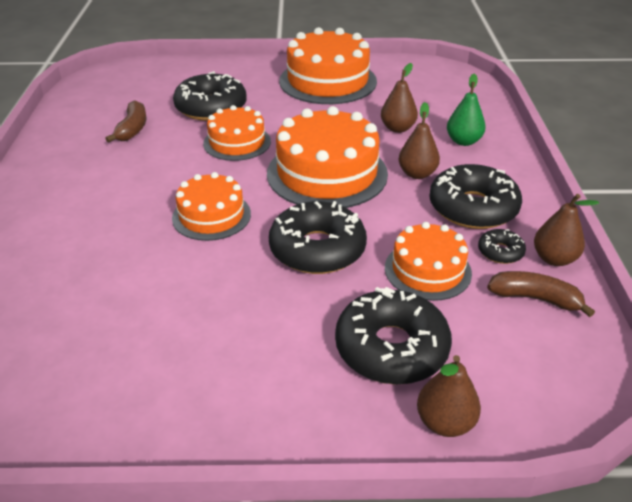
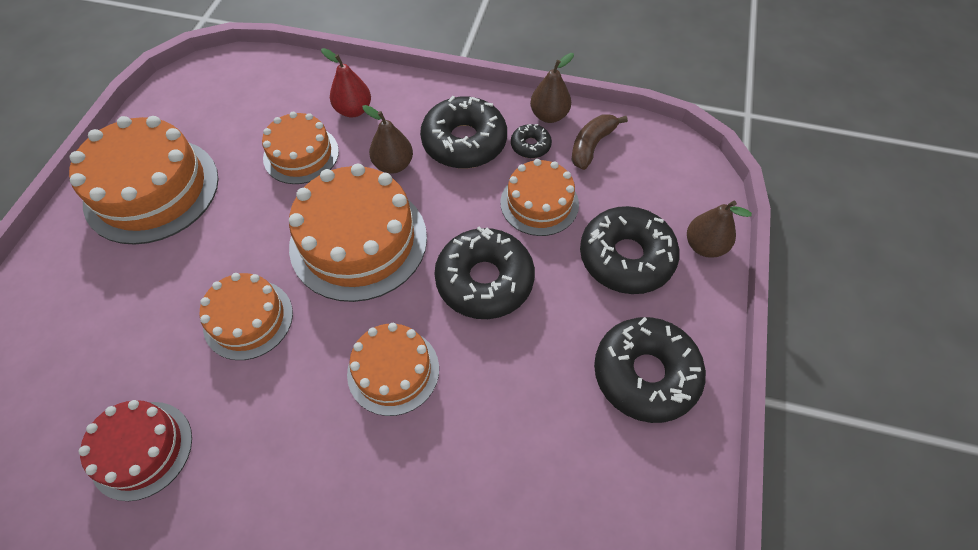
camera: 75 degrees left, 20 degrees up
brown banana [105,100,147,143] -> red cake [78,400,192,501]
black donut [173,71,247,121] -> black donut moved to [594,317,706,423]
brown pear [381,63,418,133] -> orange cake [262,112,339,184]
green pear [447,74,486,146] -> red pear [321,48,371,118]

